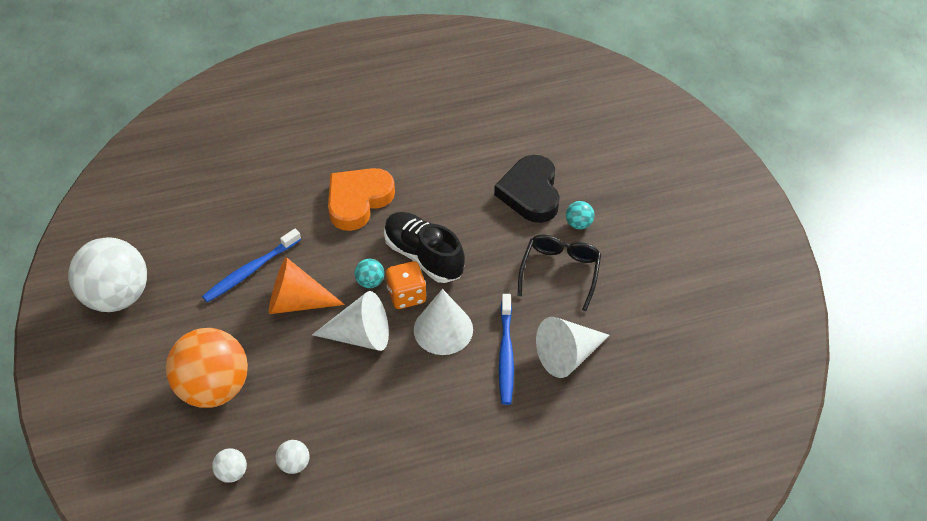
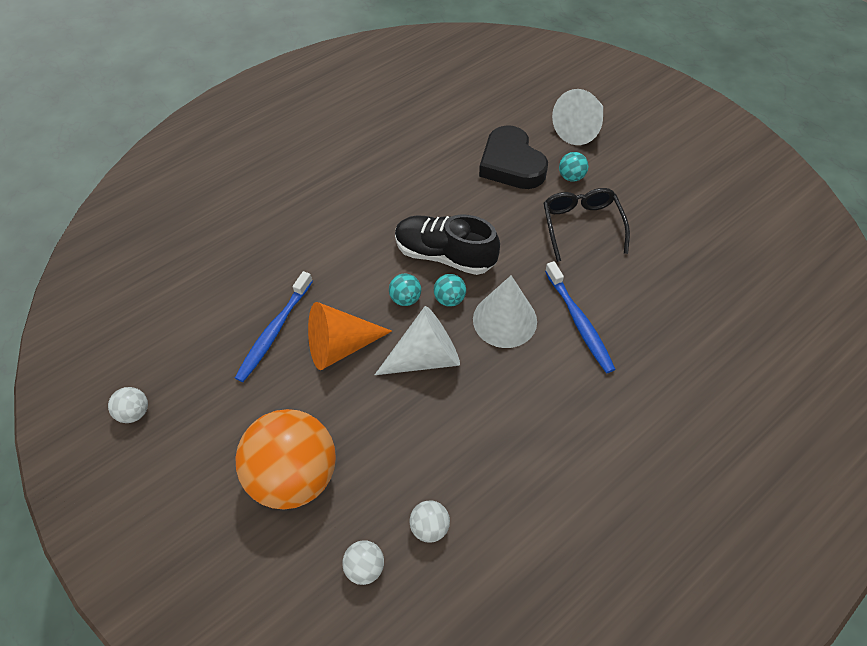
camera: 20 degrees left, 5 degrees up
white ball [68,237,147,312] -> white ball [108,387,148,423], size x0.41
orange heart [328,168,395,231] -> none
orange dice [386,261,427,309] -> turquoise ball [434,274,466,307]
white cone [536,317,610,378] -> white cone moved to [552,89,603,145]

